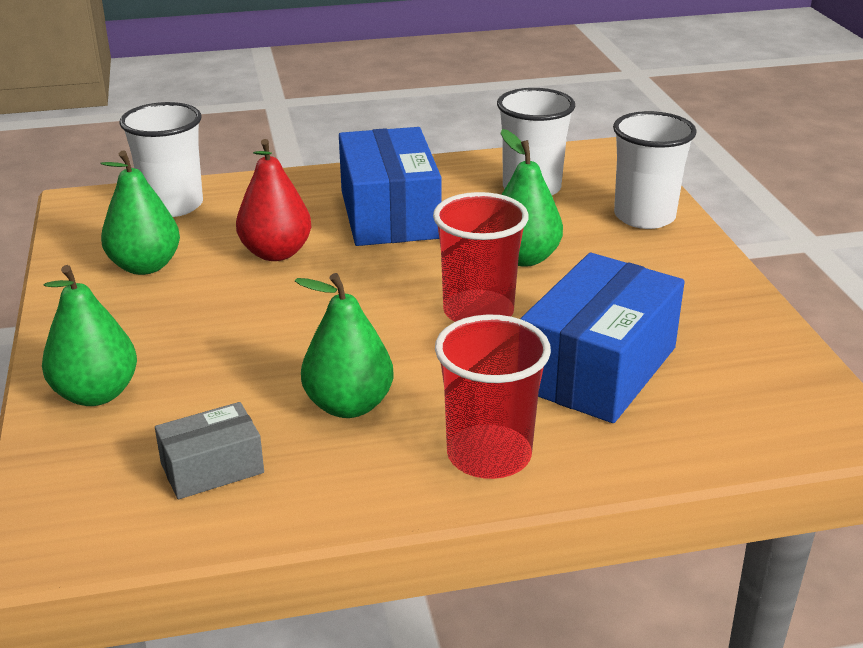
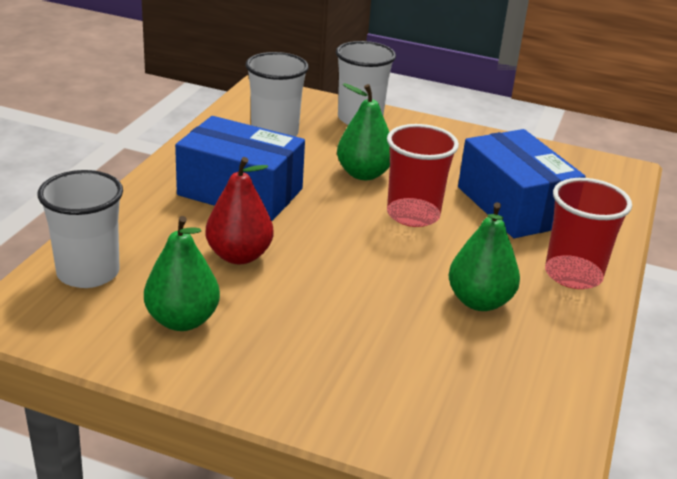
camera: 60 degrees left, 0 degrees up
green pear [42,265,137,406] -> none
grey box [155,402,264,499] -> none

